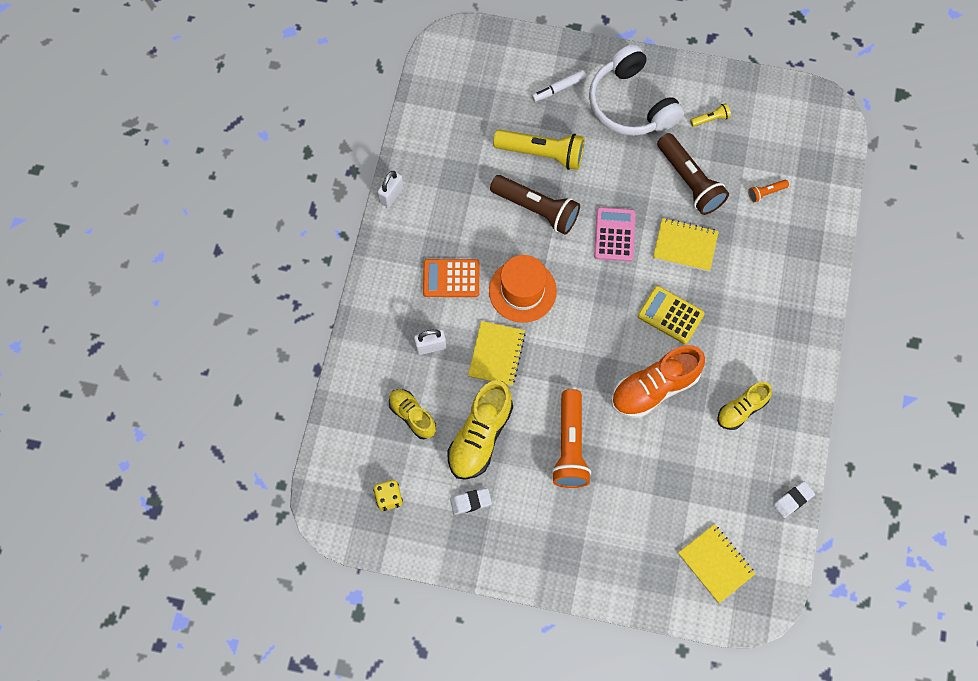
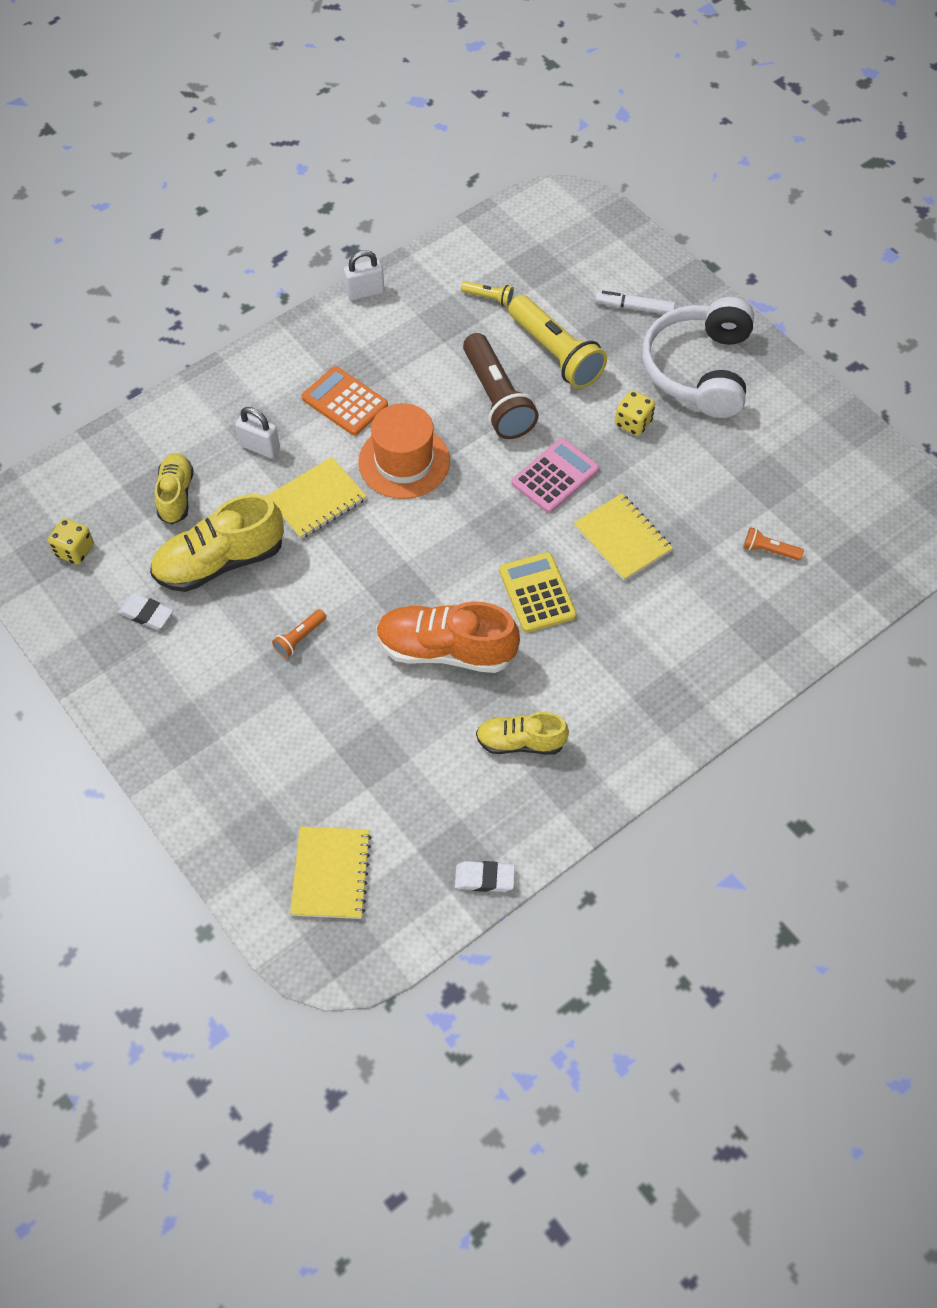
camera: 40 degrees right, 10 degrees down
orange flashlight [551,389,591,488] -> orange flashlight [272,609,326,658], size x0.45
brown flashlight [657,133,729,215] -> none
yellow flashlight [690,103,731,127] -> yellow flashlight moved to [461,281,514,307]
none -> yellow dice [615,390,655,436]

